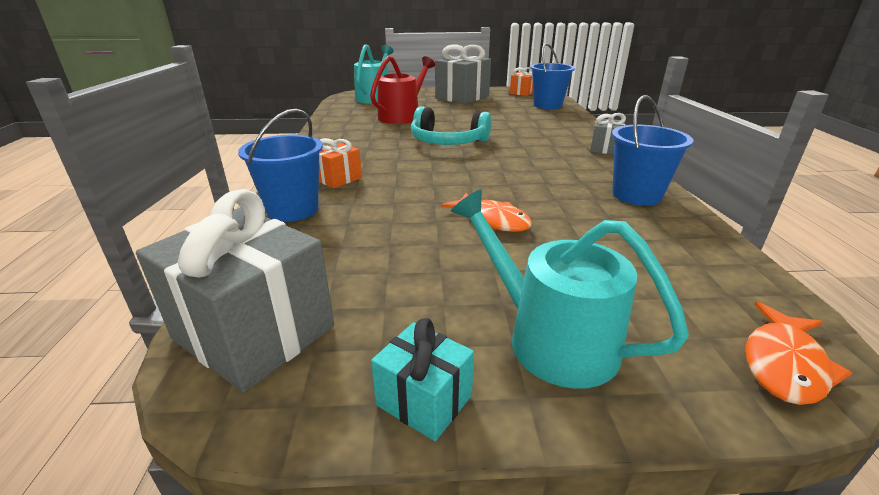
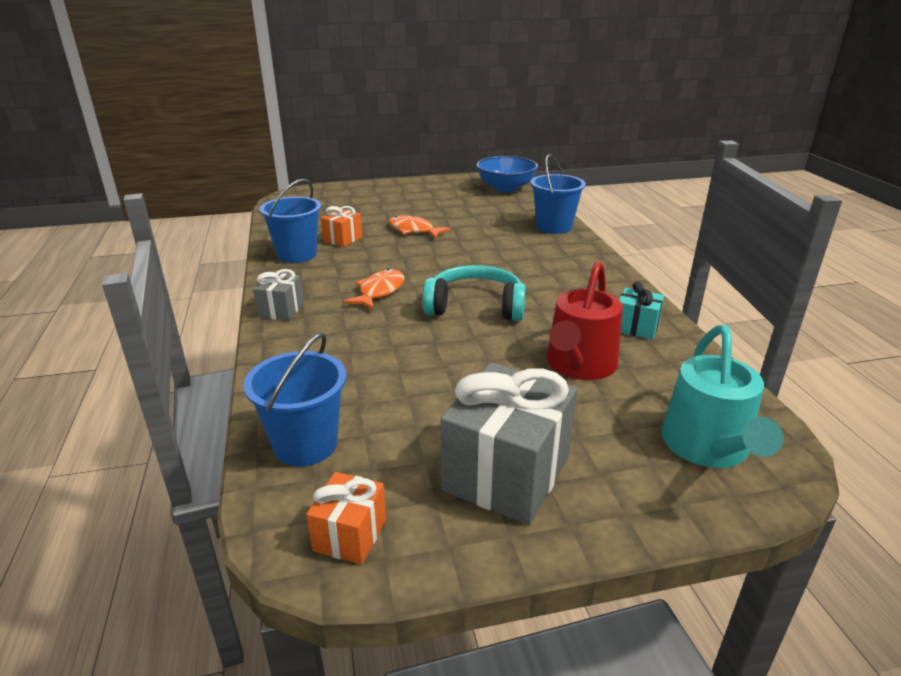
camera: 170 degrees right, 0 degrees up
grey gift [136,189,334,393] -> blue bowl [476,156,538,192]
orange gift [319,138,362,188] -> orange gift moved to [321,206,362,247]
turquoise gift [371,318,474,441] -> turquoise gift moved to [619,281,664,340]
turquoise watering can [451,189,689,389] -> none
orange fish [746,302,852,405] -> orange fish moved to [343,269,405,310]

